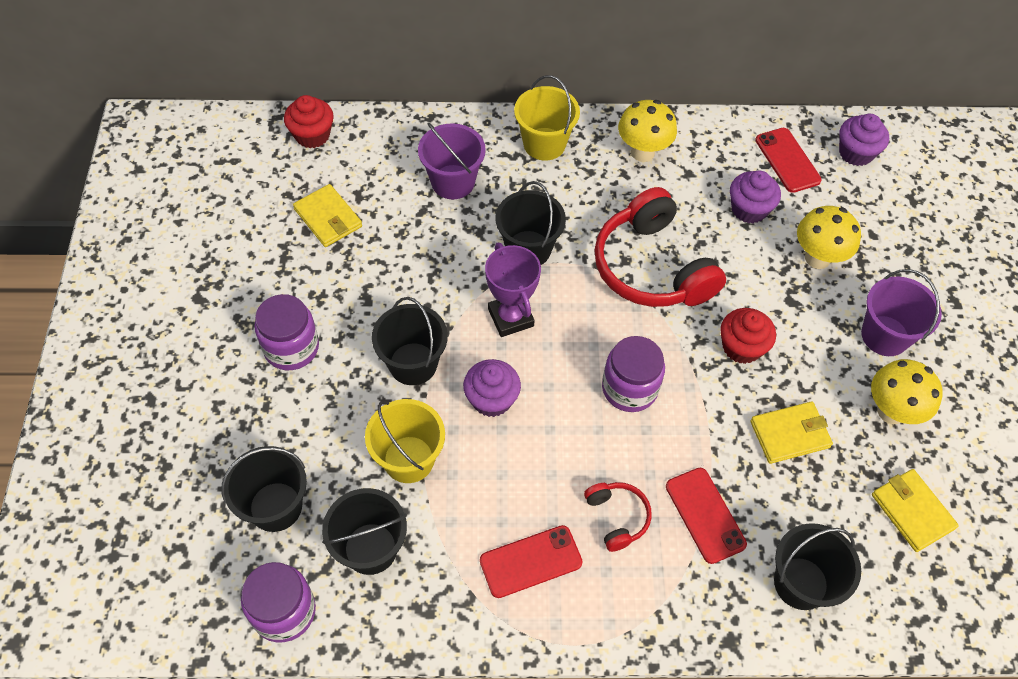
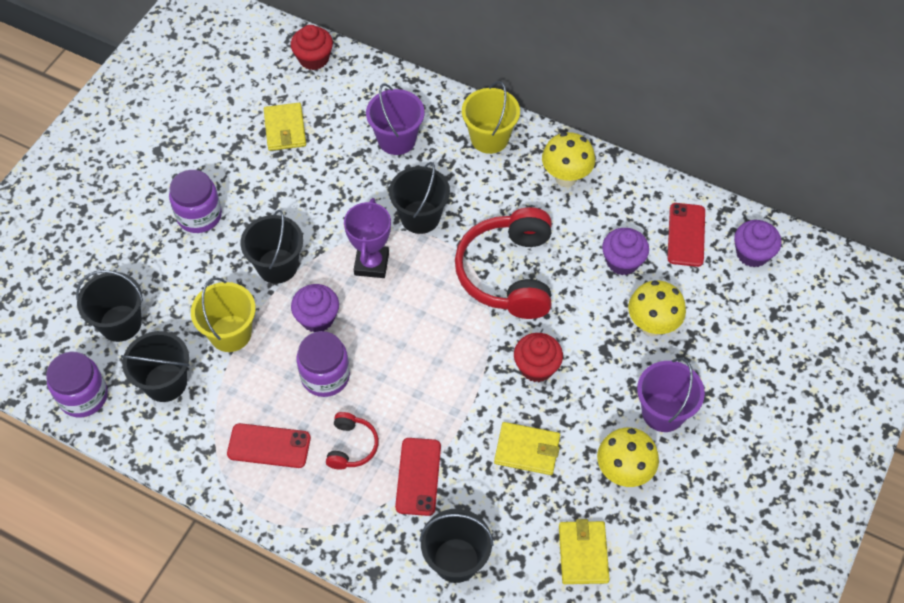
camera: 30 degrees right, 0 degrees up
purple jar [602,336,665,412] -> purple jar moved to [296,331,350,397]

